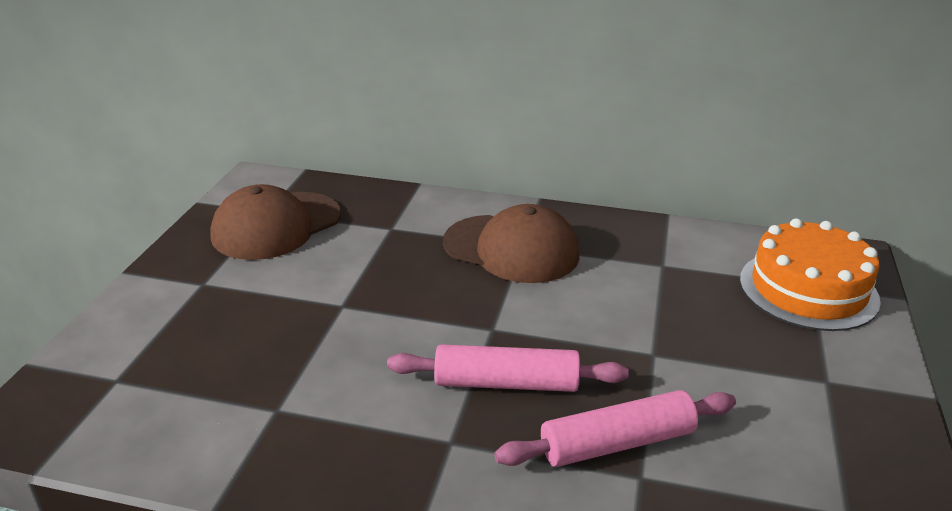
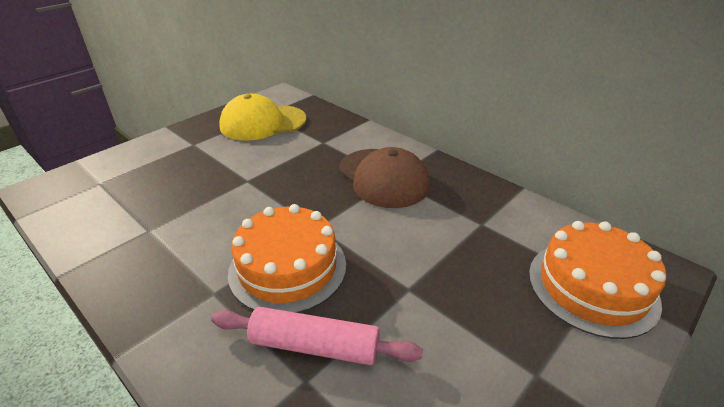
camera: 30 degrees right, 5 degrees up
brown cap [210,184,341,260] -> yellow cap [219,94,307,141]
pink rolling pin [387,344,629,392] -> orange cake [228,204,346,313]

